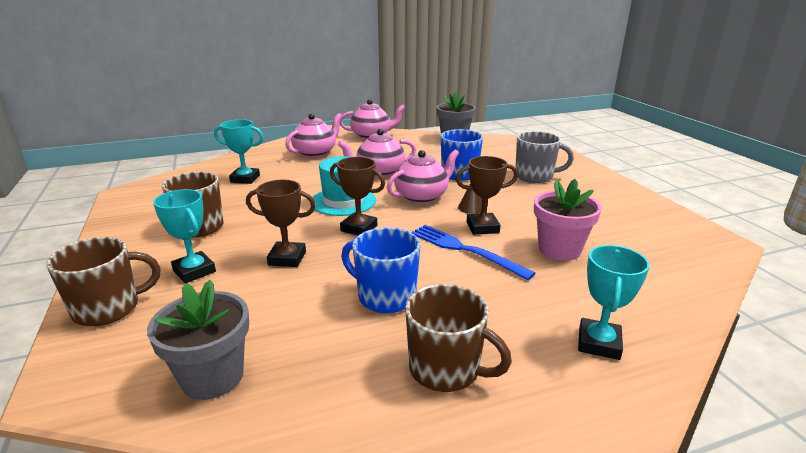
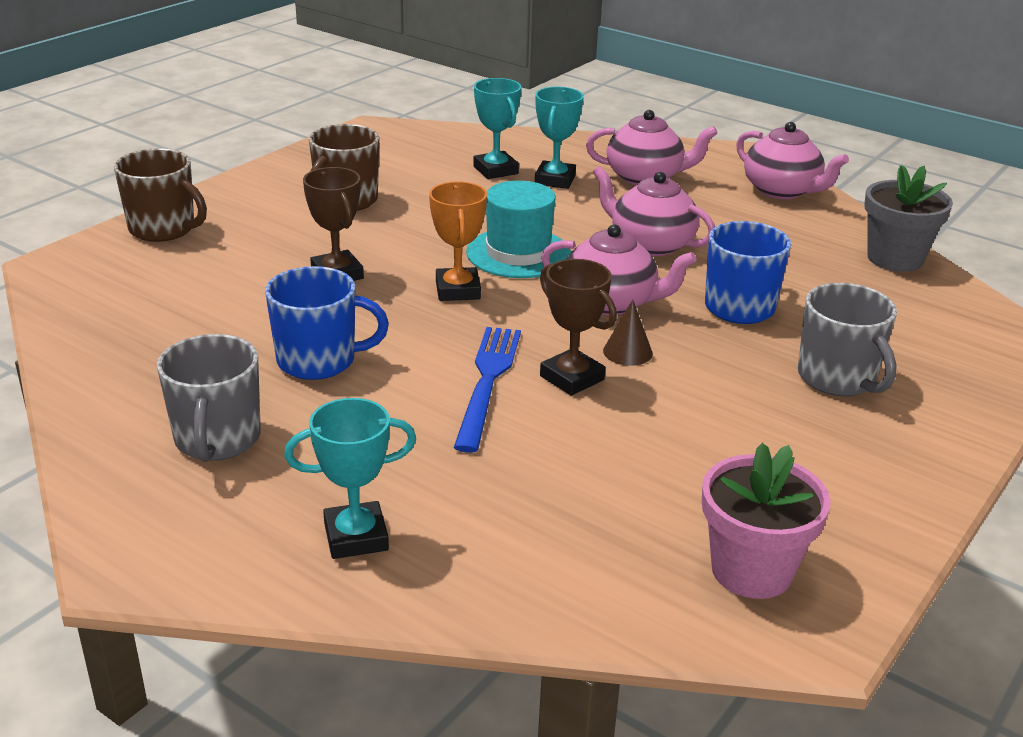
camera: 55 degrees right, 5 degrees up
grey flower pot [147,280,249,400] -> none
turquoise trophy [153,189,216,283] -> turquoise trophy moved to [535,87,584,189]
brown trophy [330,157,385,236] -> orange trophy [429,181,487,301]
blue mug [341,228,420,313] -> blue mug turned 90 degrees clockwise [265,266,389,380]
brown mug [405,284,512,392] -> grey mug [157,334,261,462]
pink flower pot [534,179,602,261] -> pink flower pot moved to [702,443,831,599]

